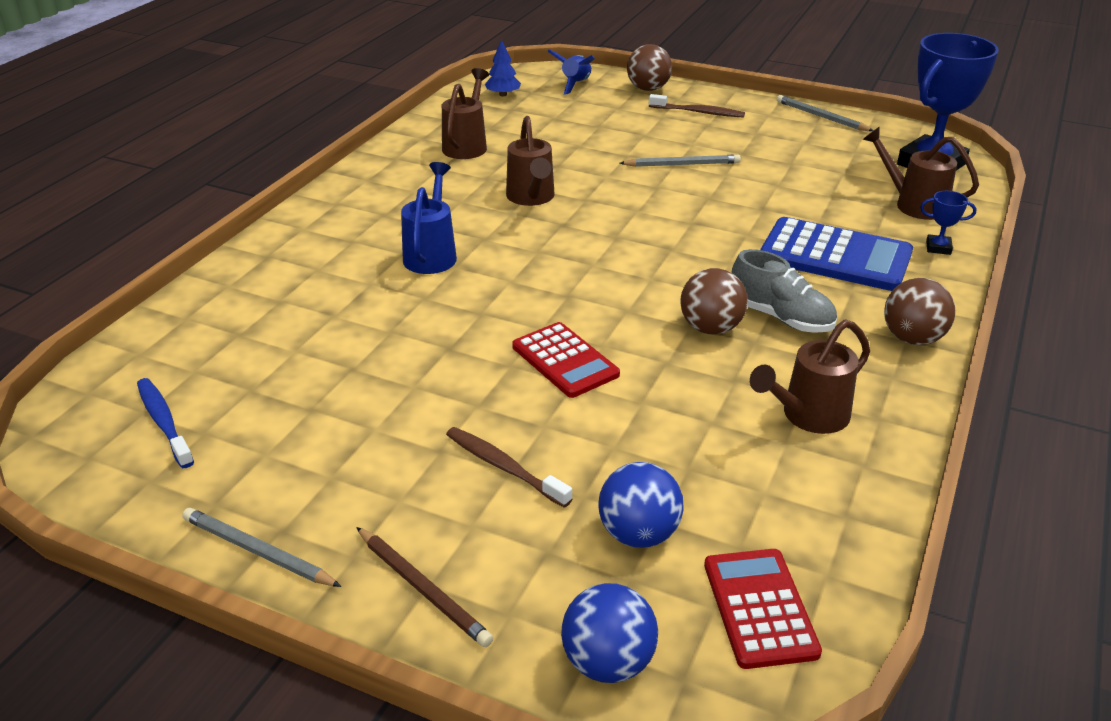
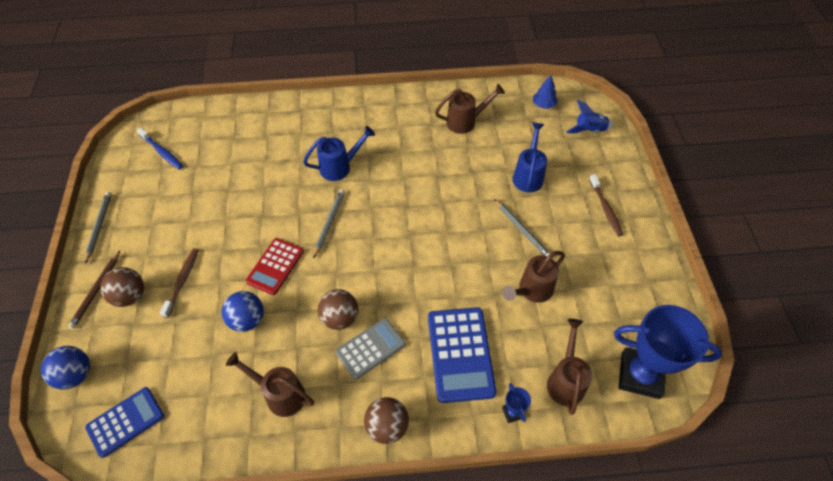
camera: 60 degrees right, 20 degrees up
blue toothbrush [137,378,194,468] -> blue toothbrush turned 105 degrees clockwise [137,128,183,170]
brown watering can [506,116,555,206] -> brown watering can moved to [502,251,565,303]
blue ball [598,462,684,548] -> blue ball moved to [222,291,264,332]
brown ball [627,44,672,91] -> brown ball moved to [100,267,144,307]
red calculator [704,549,822,669] -> blue calculator [85,387,164,458]
grey shoe [732,249,837,333] -> grey calculator [335,318,406,380]
grey pencil [777,95,873,131] -> grey pencil moved to [313,189,345,258]
none -> blue watering can [513,122,547,192]

